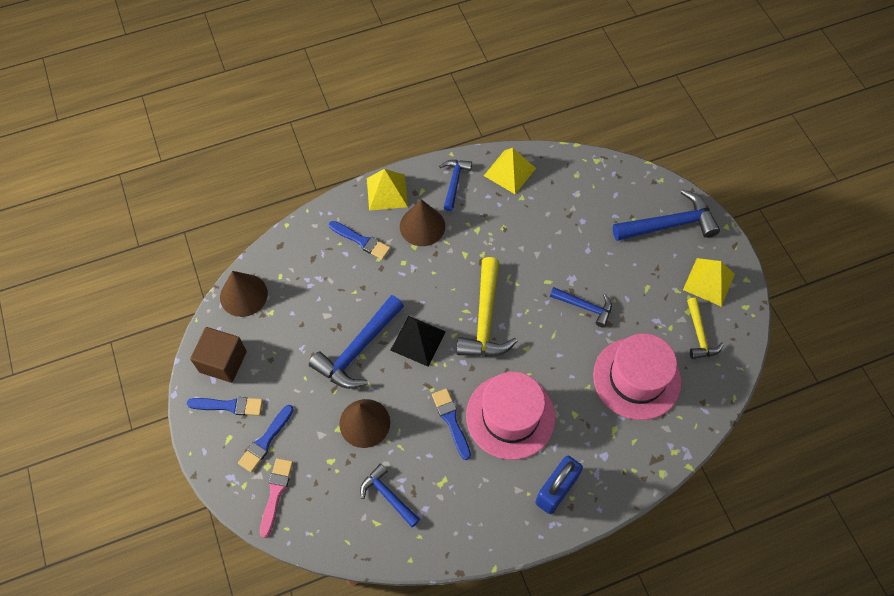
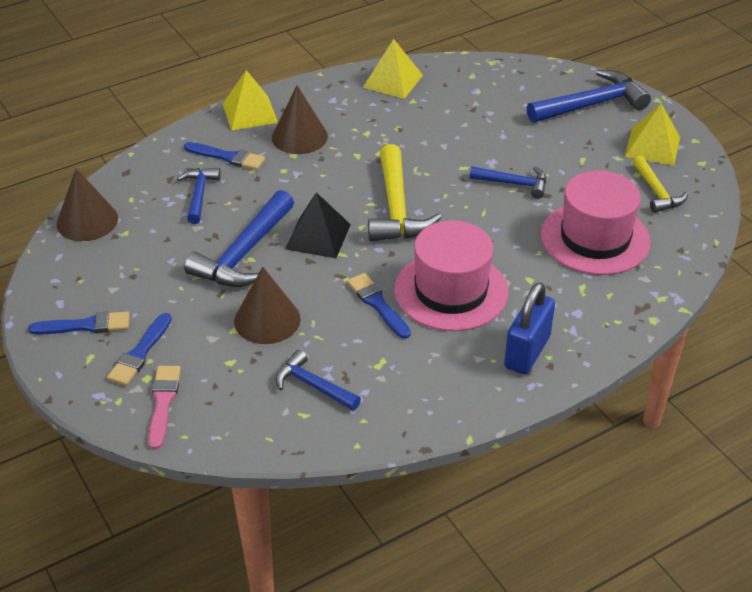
camera: 10 degrees left, 20 degrees down
brown cube [190,327,247,383] -> none
blue hammer [439,160,472,211] -> blue hammer moved to [177,168,221,224]

